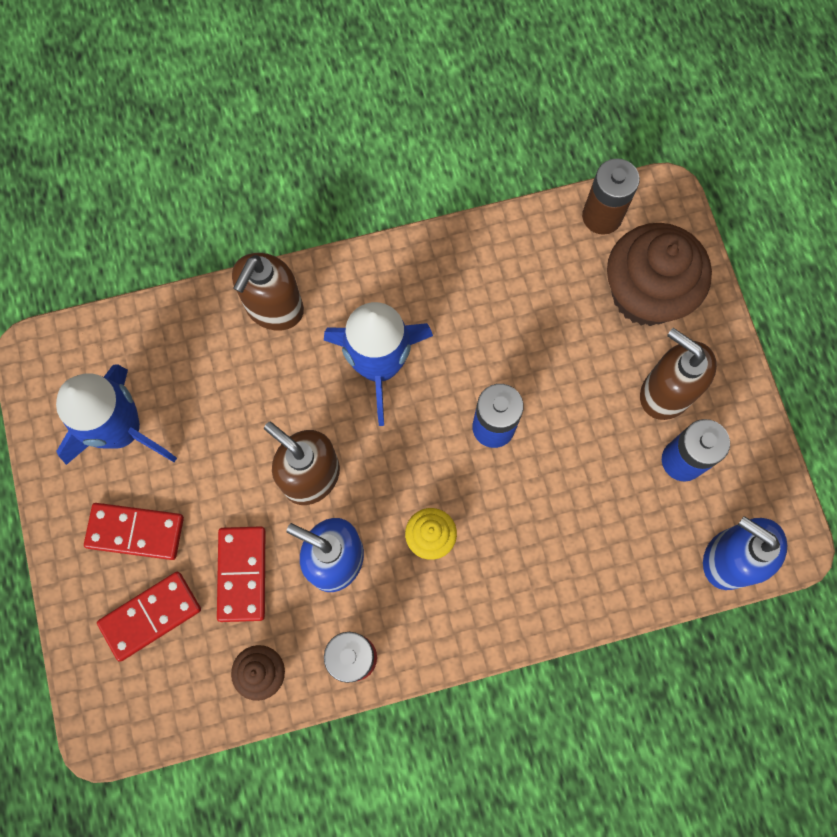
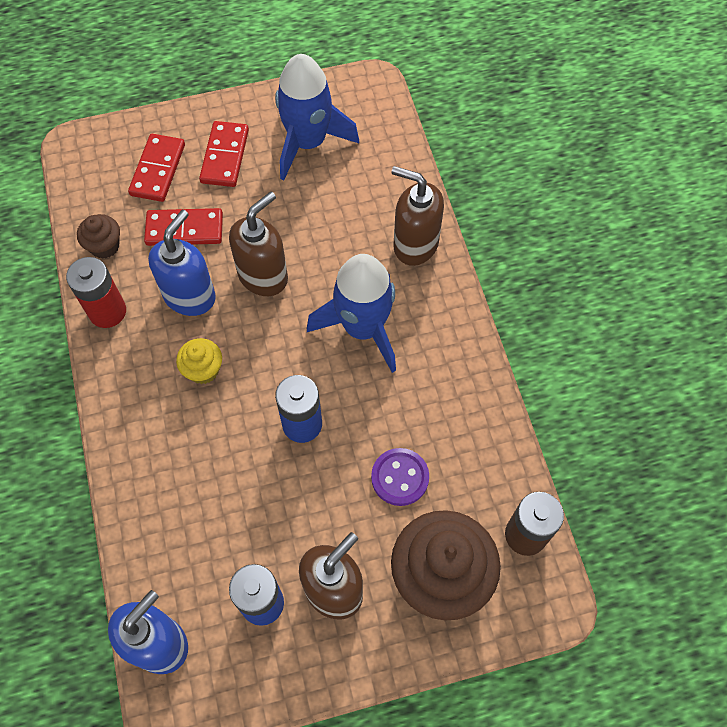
camera: 90 degrees right, 10 degrees down
red domino [97,572,201,661] -> red domino turned 45 degrees clockwise [128,134,185,202]
none -> purple button [371,448,429,506]

